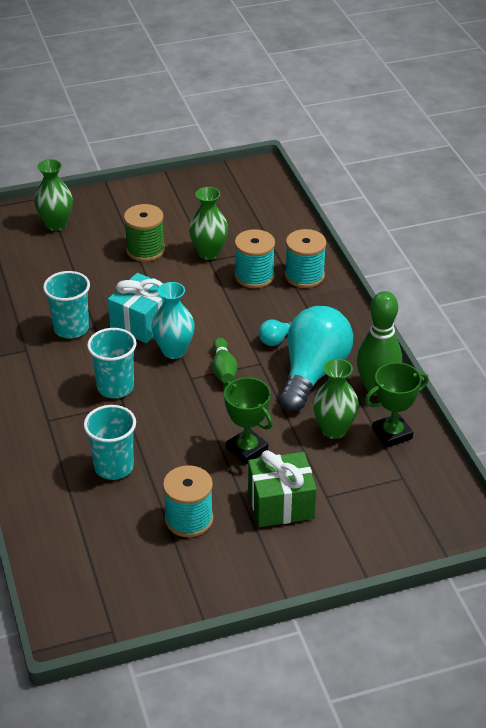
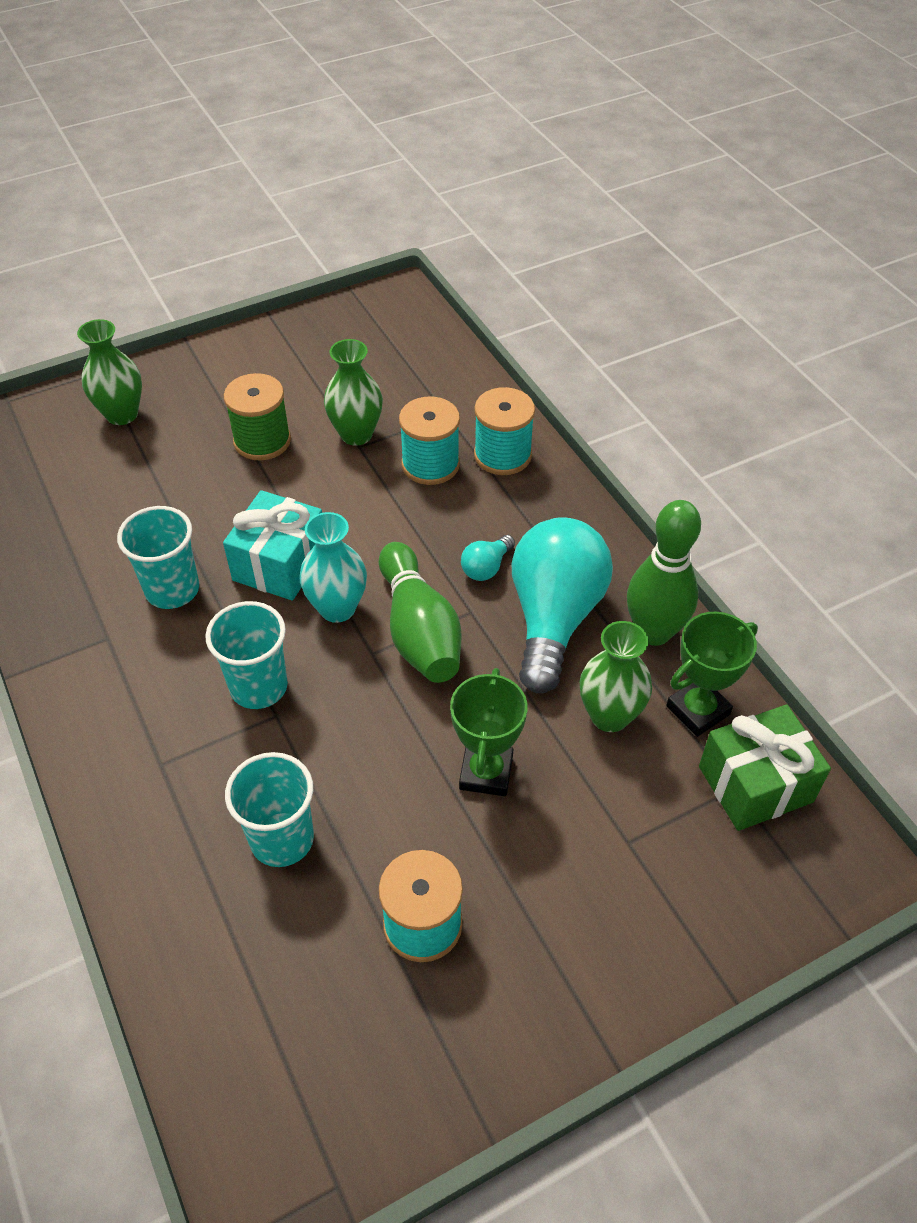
camera: 10 degrees left, 10 degrees up
green bowling pin [212,338,238,383] -> green bowling pin [379,542,461,683], size x1.75
green trophy [223,377,273,464] -> green trophy turned 60 degrees clockwise [450,668,528,796]
green gift [248,450,317,527] -> green gift moved to [699,705,831,831]

